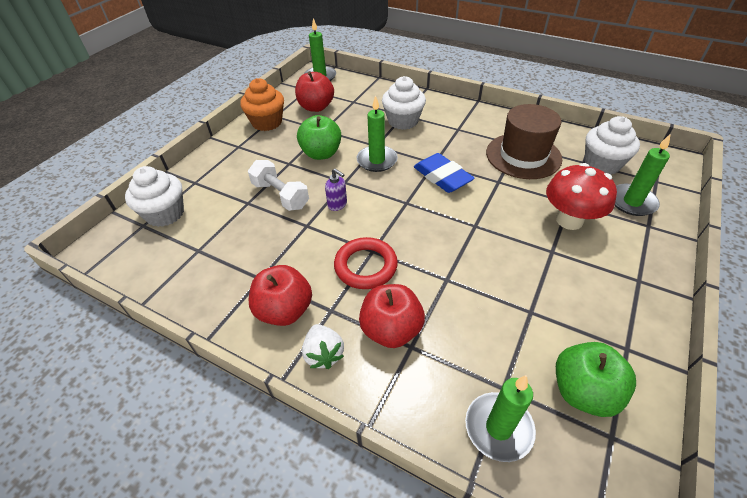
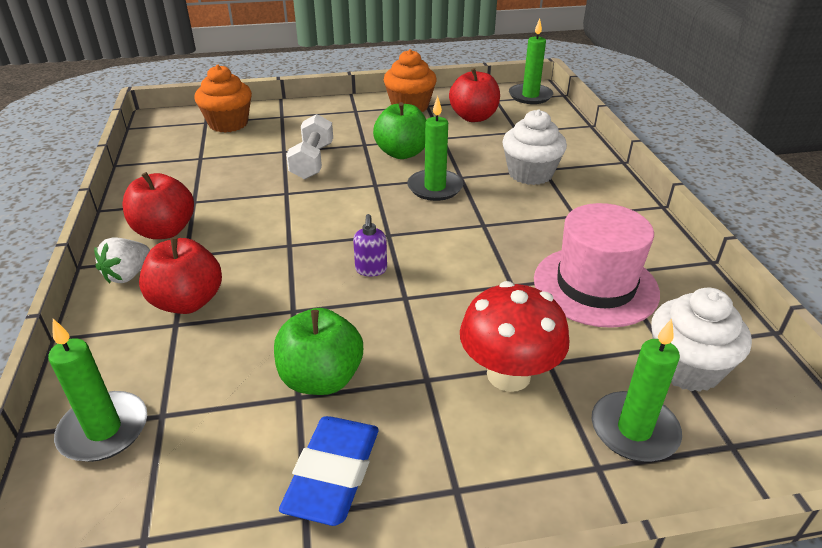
camera: 50 degrees right, 10 degrees down
white cupcake [125,166,184,227] -> orange cupcake [194,65,252,132]
purple soap dispenser [325,168,347,211] -> purple soap dispenser moved to [353,214,387,277]
red ring [334,237,398,289] -> none
blue eraser [414,153,475,193] -> blue eraser moved to [279,416,379,526]
brown hat [486,104,562,179] -> pink hat [534,203,660,328]
green apple [556,342,636,417] -> green apple moved to [274,308,363,395]

